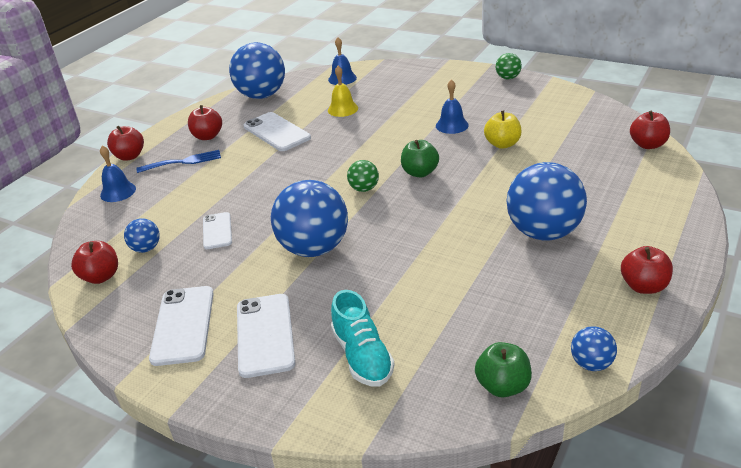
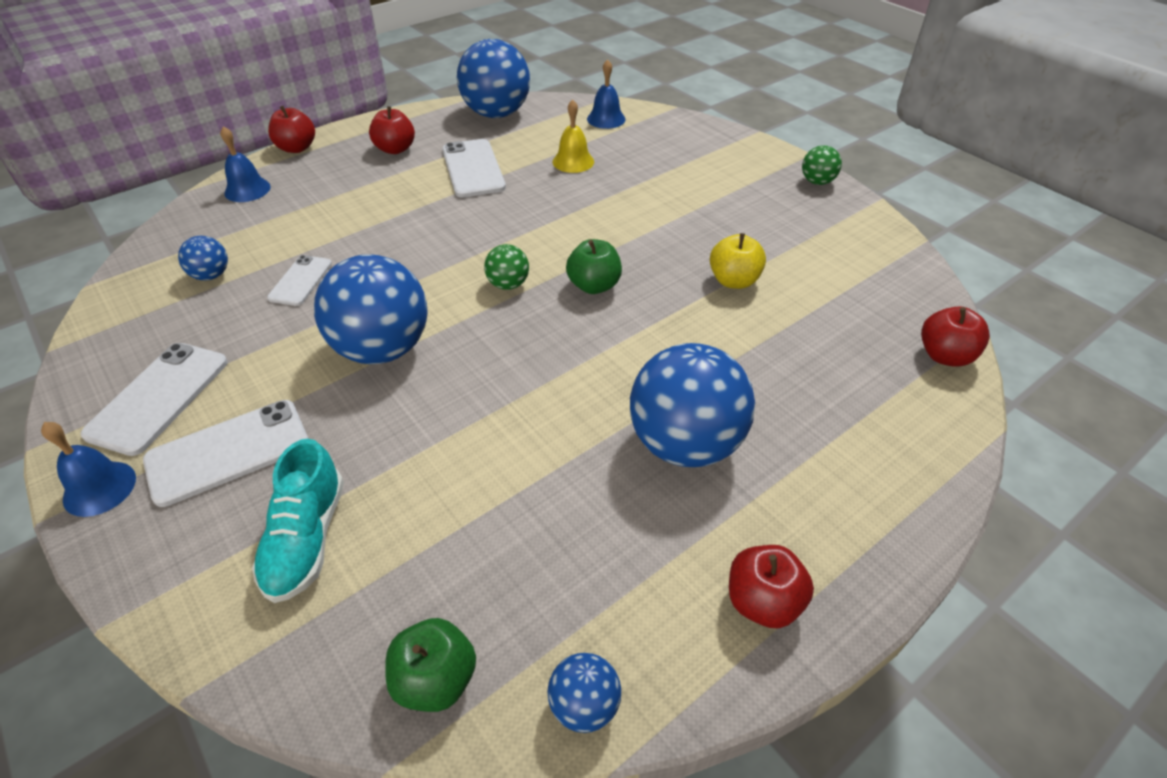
camera: 20 degrees right, 10 degrees up
red apple [71,241,118,284] -> none
blue fork [136,150,221,173] -> none
white phone [237,294,295,378] -> white phone turned 45 degrees clockwise [143,400,309,507]
blue bell [436,79,469,134] -> blue bell moved to [41,422,136,517]

